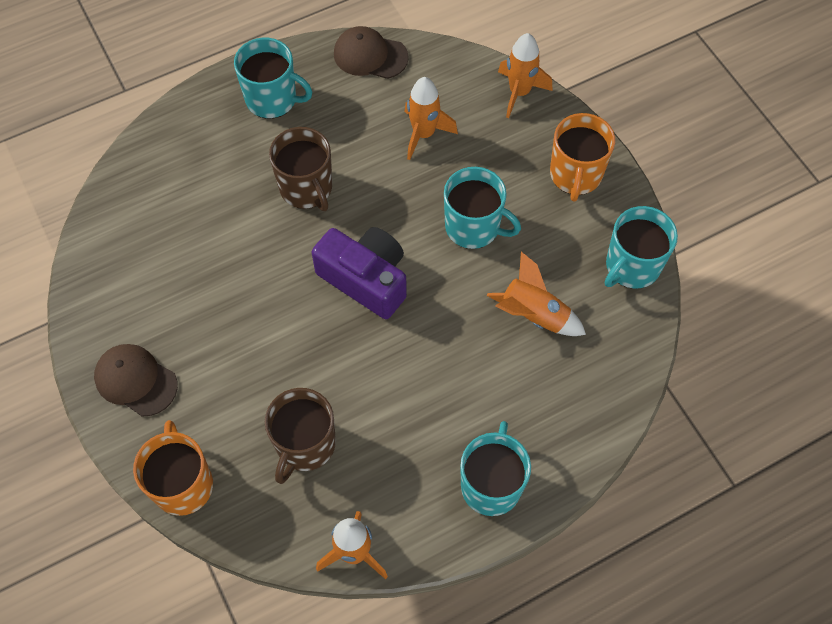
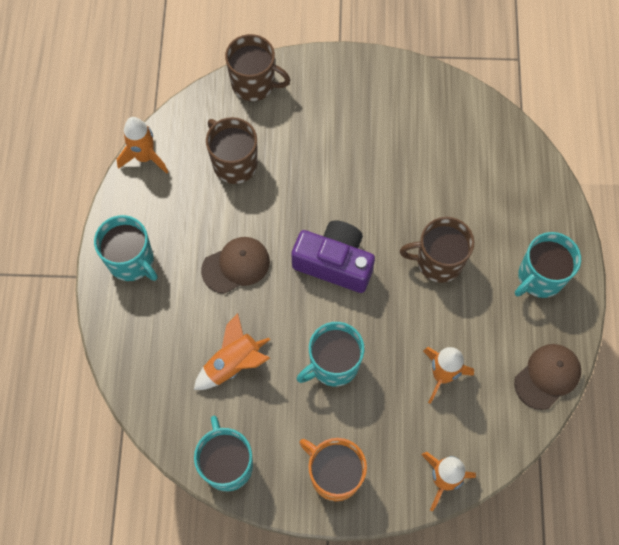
camera: 120 degrees right, 5 degrees up
brown cap [94,344,178,416] -> brown cap moved to [201,237,270,294]
orange mug [133,420,213,516] -> brown mug [225,34,290,101]
purple camera [312,227,407,319] -> purple camera turned 135 degrees counterclockwise [291,220,375,293]

